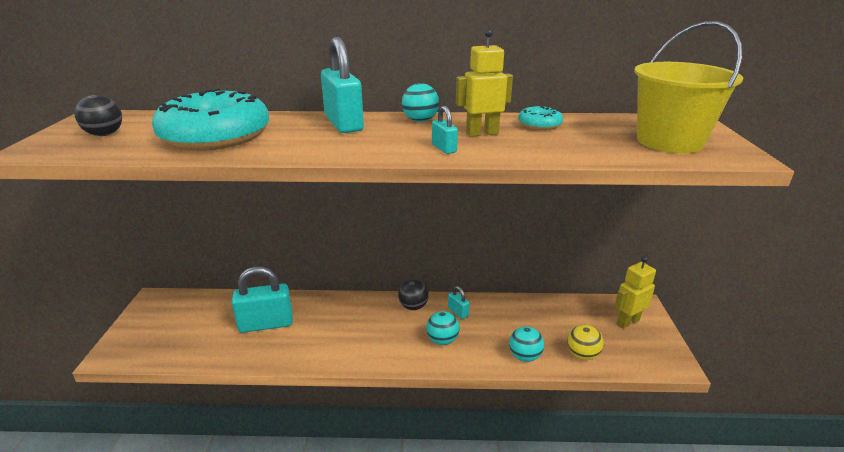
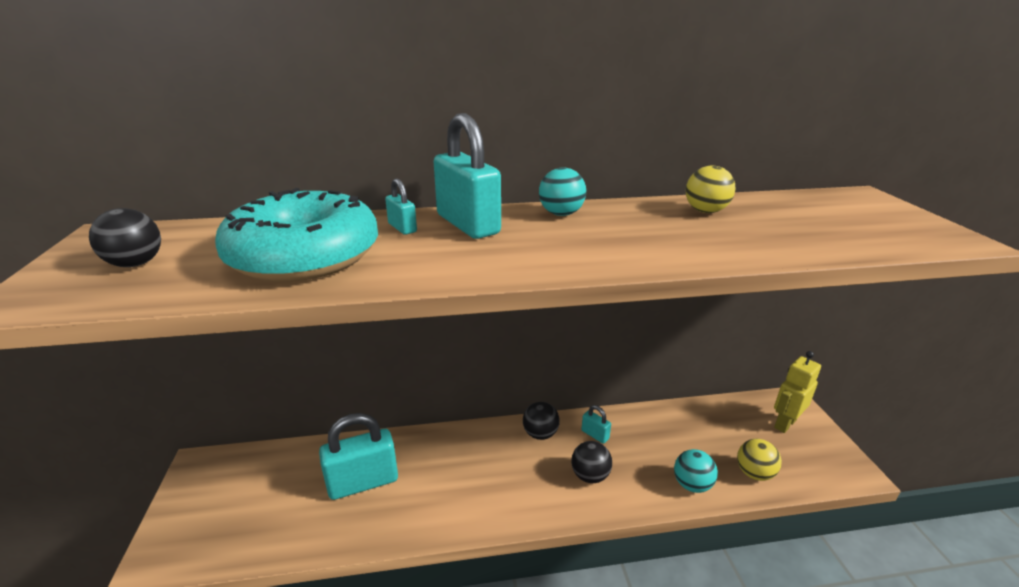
camera: 10 degrees left, 0 degrees up
turquoise ball [426,311,460,345] -> black ball [571,441,612,483]
turquoise padlock [432,106,458,154] -> turquoise padlock moved to [385,179,417,235]
yellow robot [456,29,513,137] -> none
turquoise donut [518,106,563,130] -> yellow ball [686,165,735,213]
yellow bucket [634,21,743,153] -> none

